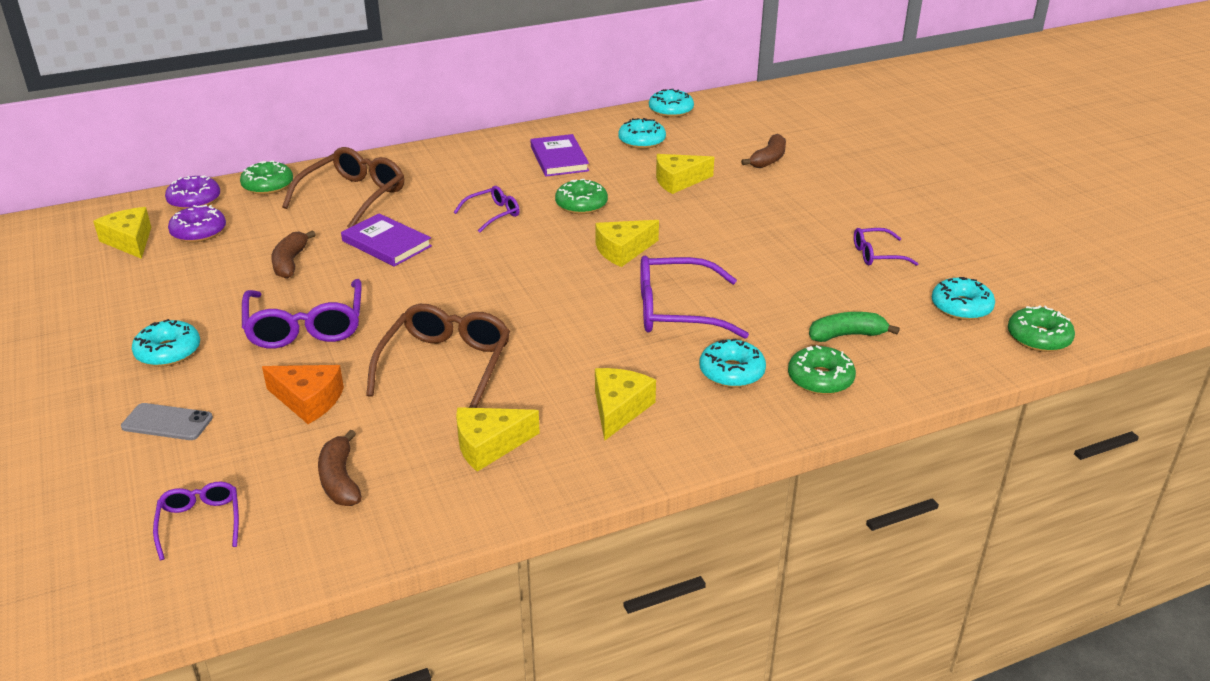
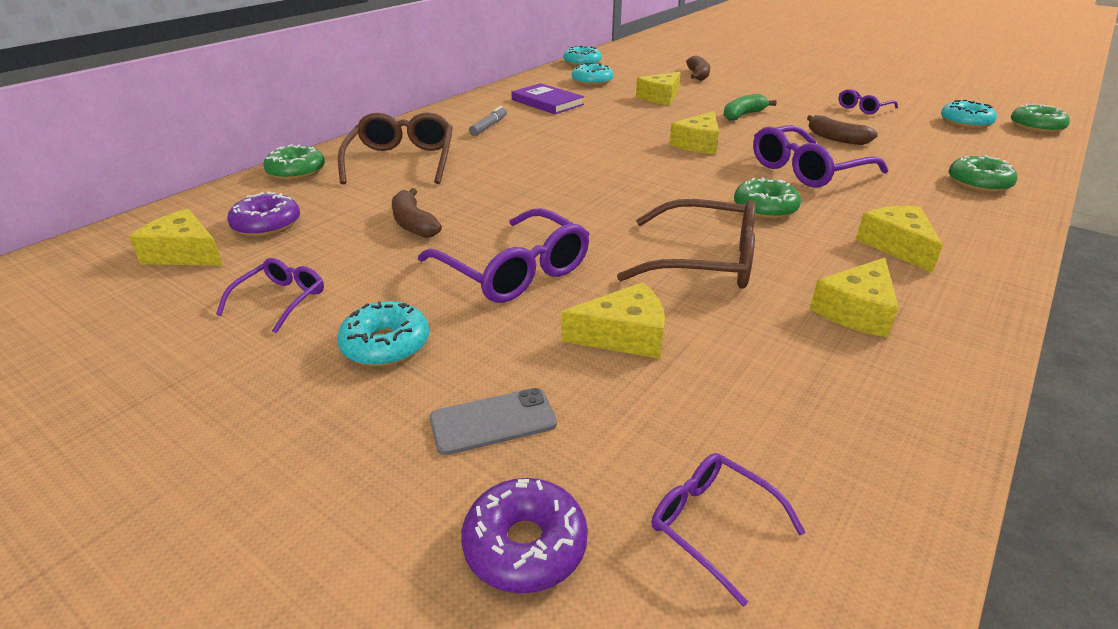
camera: 30 degrees left, 0 degrees up
purple donut [165,175,220,210] -> purple donut moved to [461,478,588,594]
orange cheese [262,365,344,424] -> yellow cheese [561,282,665,359]
brown banana [318,430,362,506] -> brown banana moved to [807,115,878,145]
purple book [341,213,432,267] -> none
brown glasses [366,304,510,408] -> brown glasses turned 120 degrees clockwise [617,199,756,289]
purple glasses [454,186,520,233] -> purple glasses moved to [216,258,324,333]
green donut [555,179,608,214] -> green donut moved to [734,178,801,219]
turquoise donut [699,339,766,388] -> none
green banana [809,312,900,342] -> green banana moved to [724,94,777,121]
none -> grey marker [469,106,507,136]

